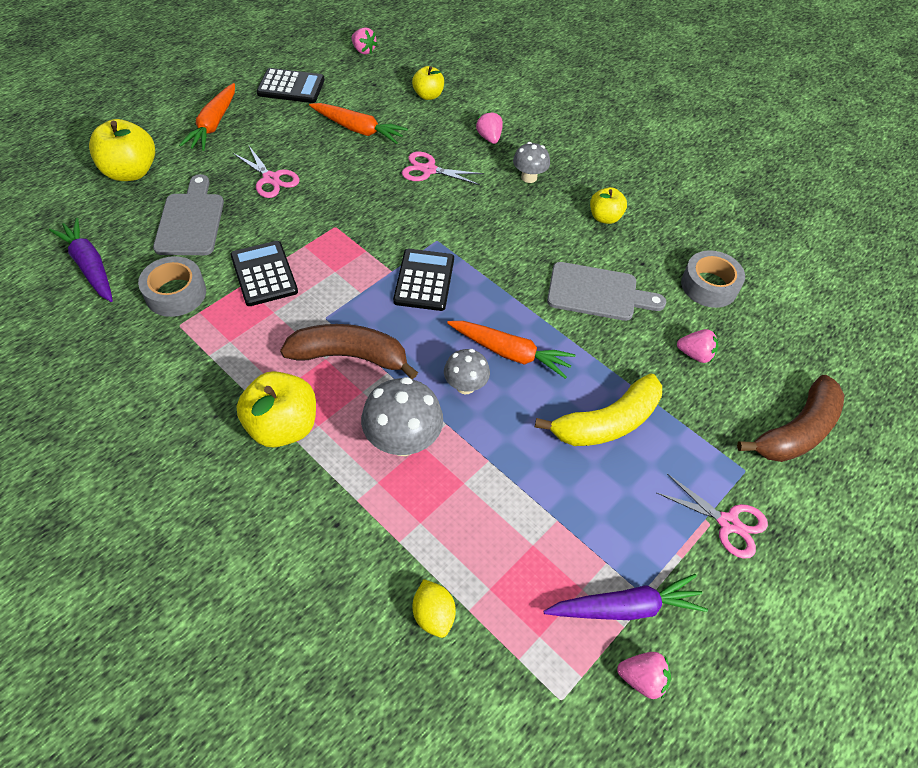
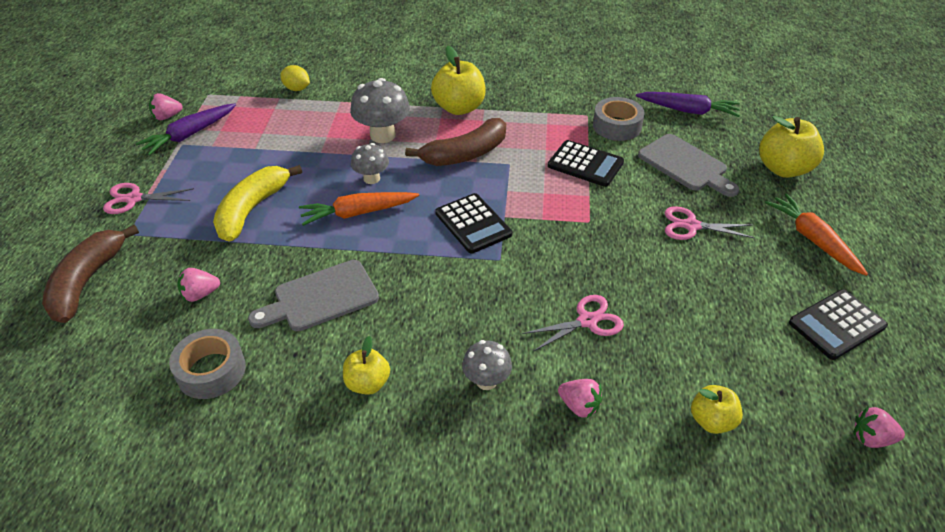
camera: 145 degrees right, 10 degrees down
orange carrot [309,103,408,144] -> none

